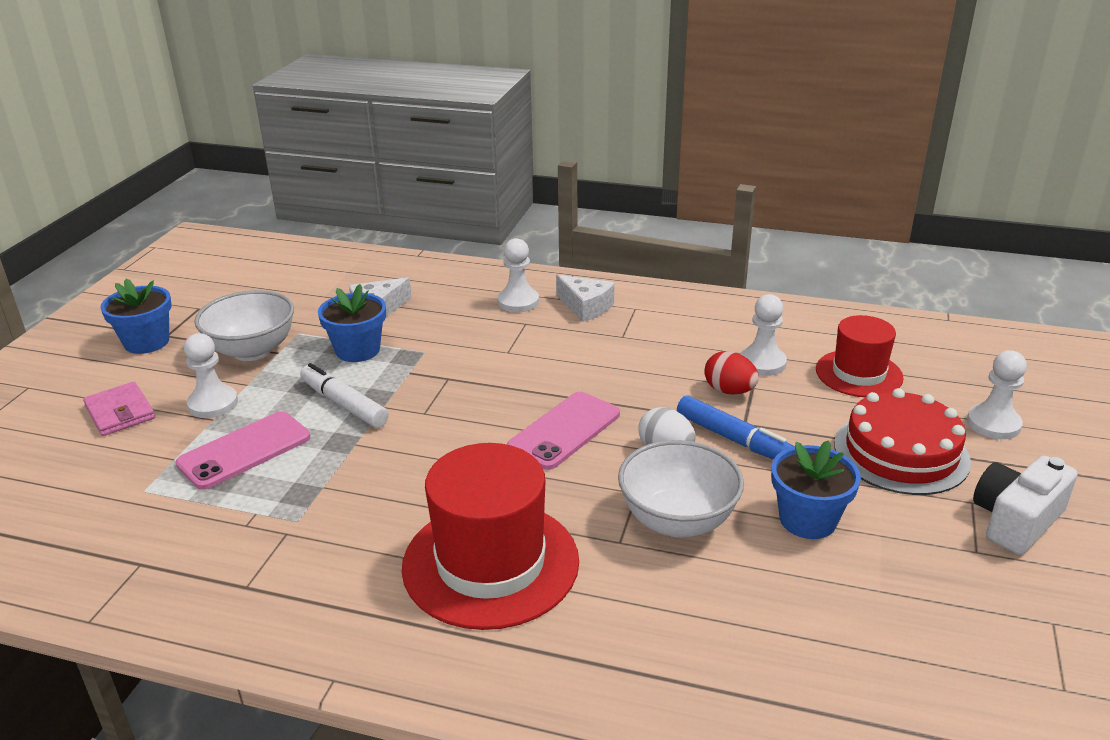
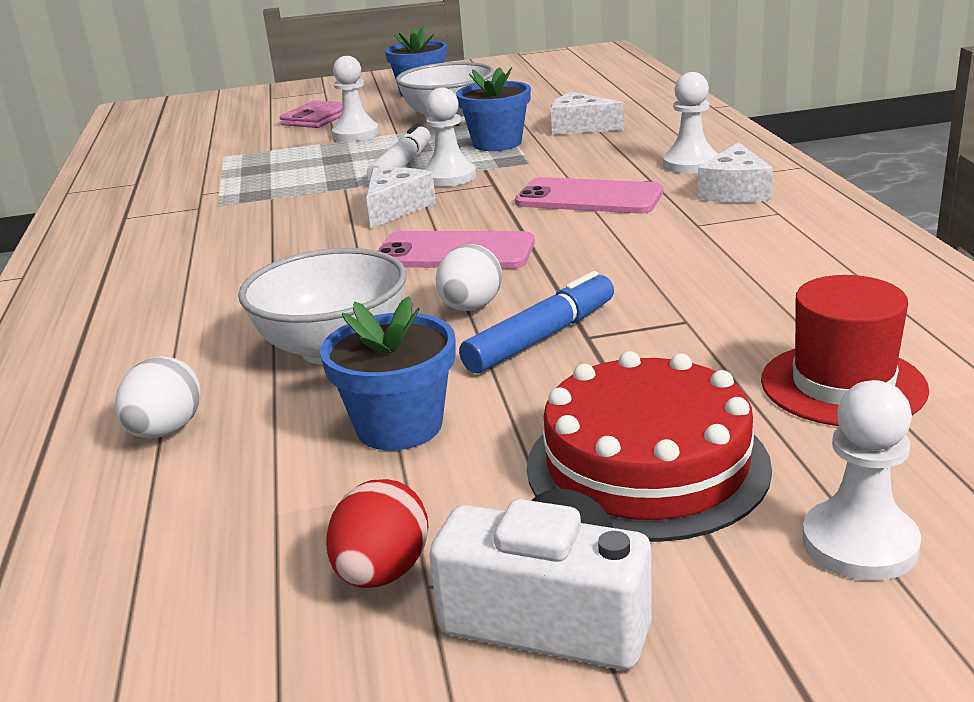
camera: 65 degrees right, 5 degrees down
pink phone [176,411,310,490] -> pink phone moved to [515,177,663,213]
red hat [402,443,579,630] -> none
blue marker [677,395,794,459] -> blue marker turned 150 degrees counterclockwise [459,271,614,373]
red egg [704,351,759,395] -> red egg moved to [326,479,428,588]
white pawn [740,294,787,376] -> white pawn moved to [423,88,476,187]
none -> white egg [115,356,201,438]
none -> white cheese [366,167,436,228]

